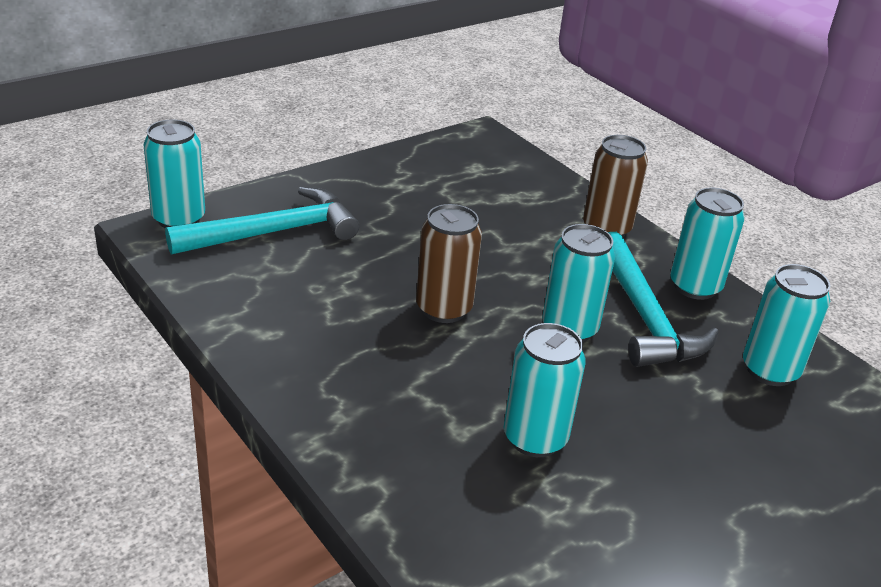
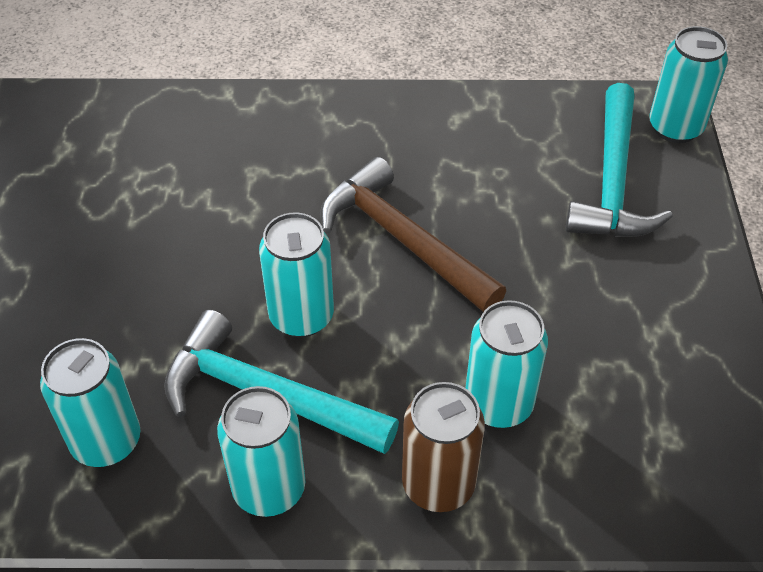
camera: 130 degrees right, 15 degrees up
brown can [416,204,482,323] -> brown hammer [320,157,506,312]
turquoise can [504,323,586,457] -> turquoise can moved to [465,300,548,428]

